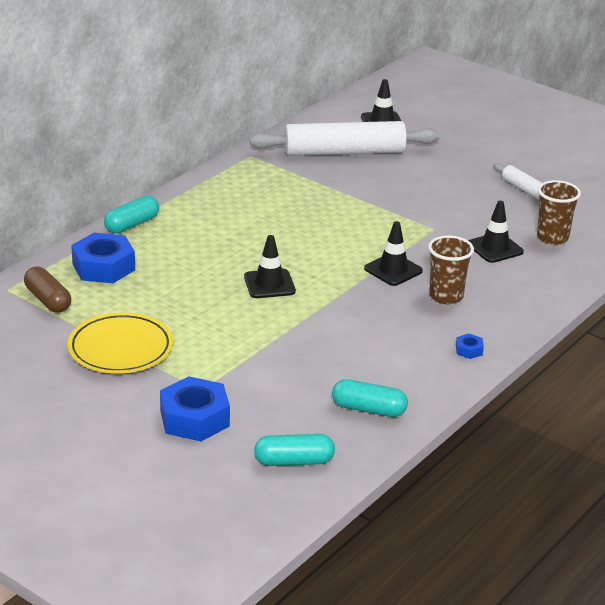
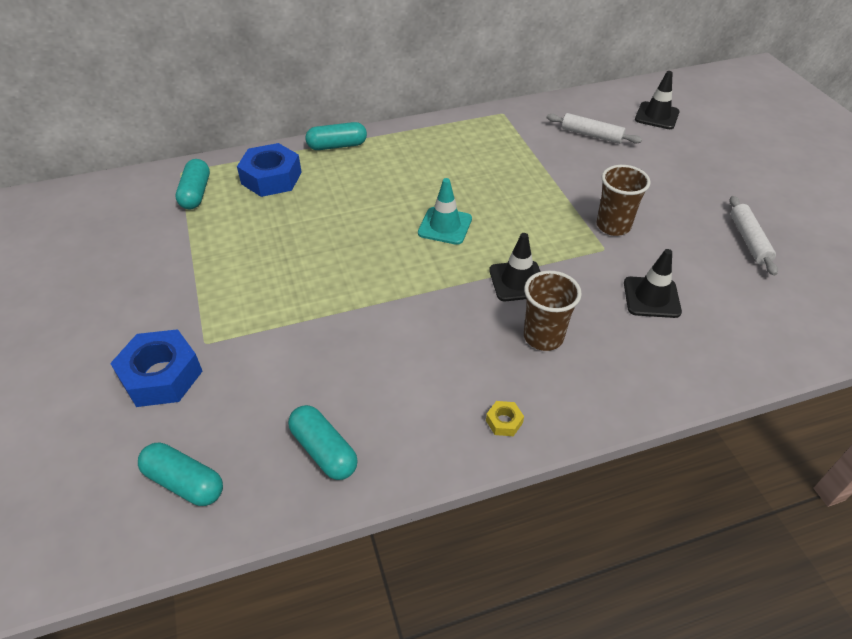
camera: 35 degrees right, 15 degrees up
brown capsule [24,267,71,313] -> turquoise capsule [175,159,210,209]
yellow plate [68,312,173,374] -> none
black traffic cone [244,235,296,298] -> none
white rolling pin [250,121,440,156] -> white rolling pin [546,113,642,144], size x0.50
blue nut [456,334,484,359] -> yellow nut [486,401,524,436]
brown cup [537,180,581,245] -> brown cup moved to [596,165,651,236]
none -> turquoise traffic cone [418,178,472,245]

